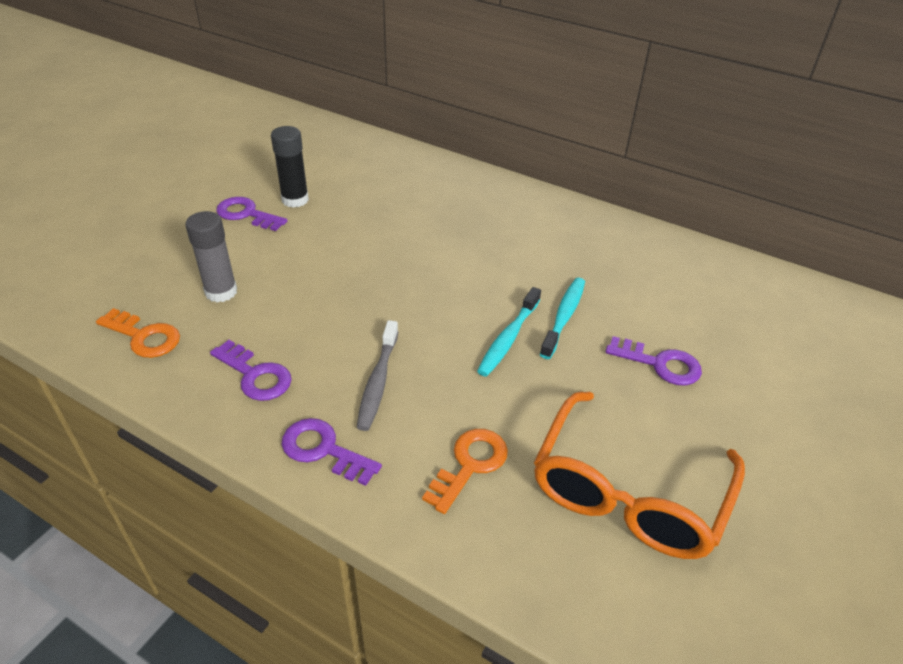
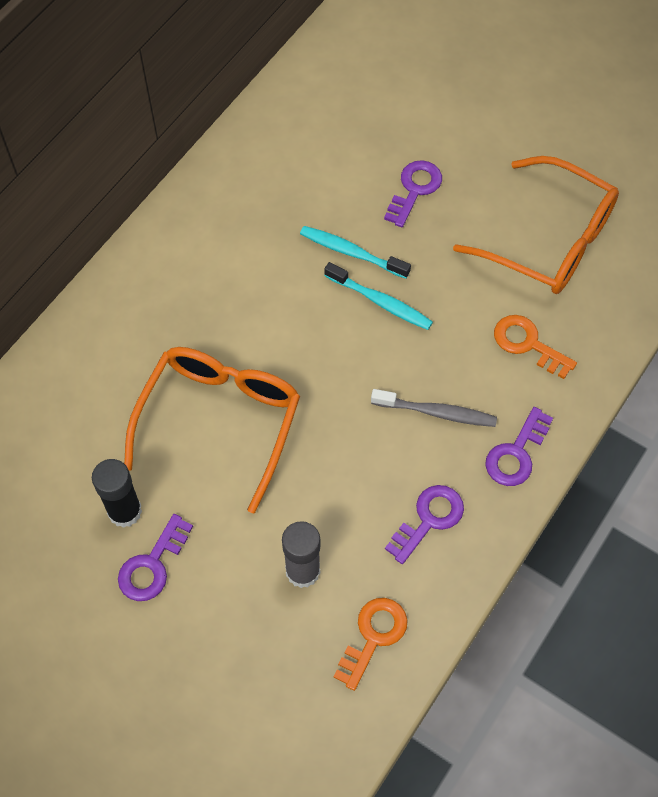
camera: 85 degrees left, 20 degrees up
none -> orange glasses [124,347,300,513]

